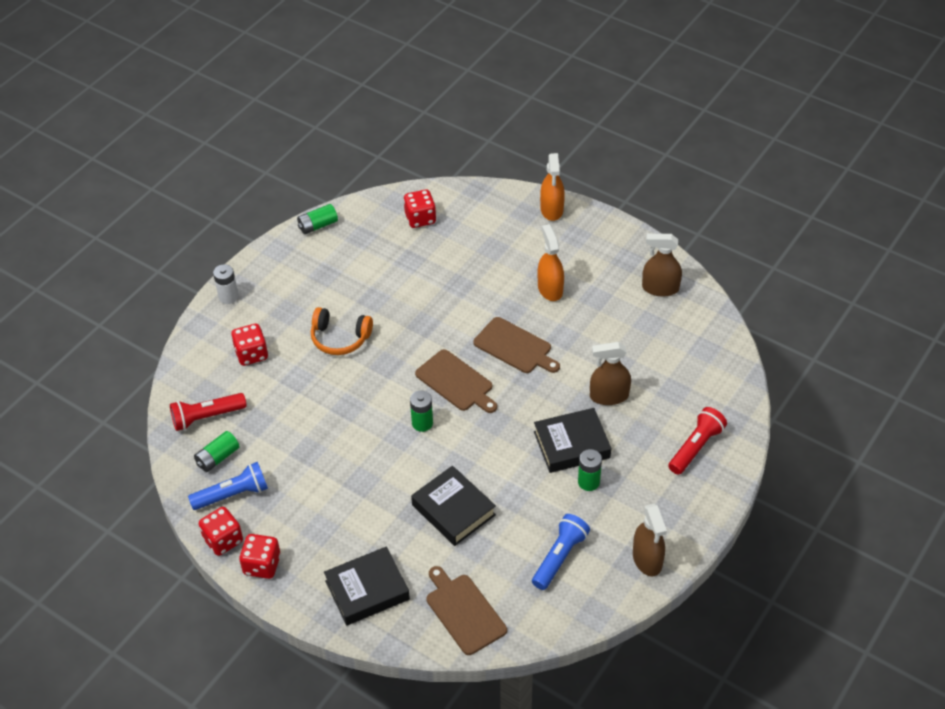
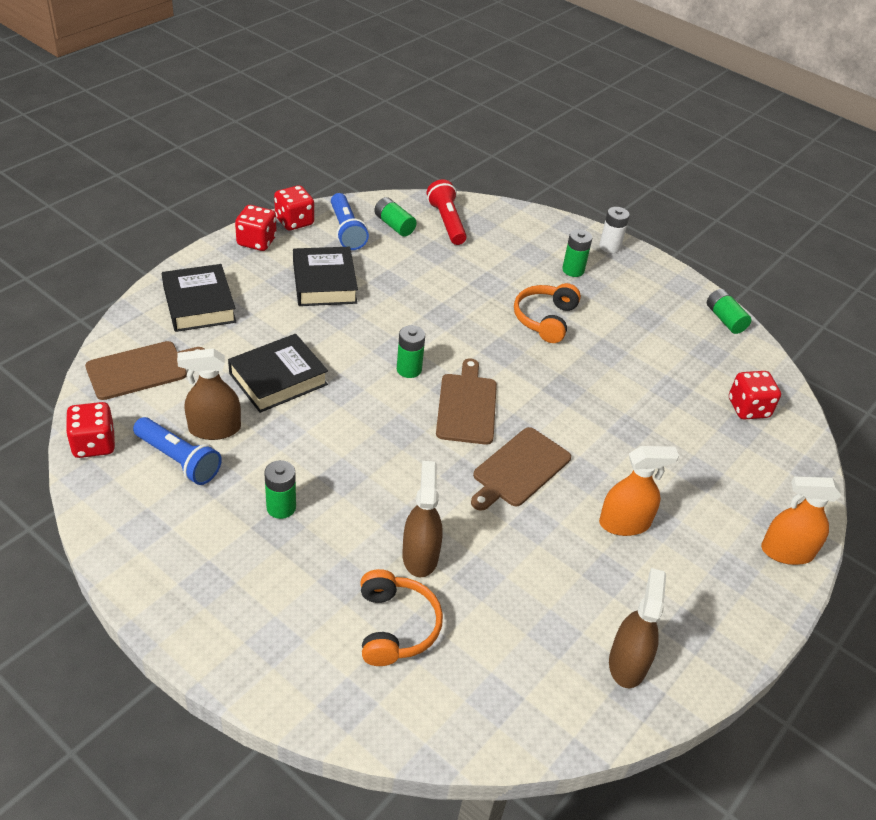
camera: 90 degrees right, 5 degrees down
red dice [231,324,268,366] -> red dice moved to [66,402,115,458]
brown cutting board [415,349,497,413] -> brown cutting board turned 135 degrees clockwise [436,358,497,445]
black book [534,408,611,473] -> black book moved to [293,247,358,306]
brown spray bottle [633,504,667,577] -> brown spray bottle moved to [177,348,241,440]
red flashlight [668,407,727,475] -> none
none -> orange headphones [361,569,443,666]
none -> green battery [562,229,592,277]

